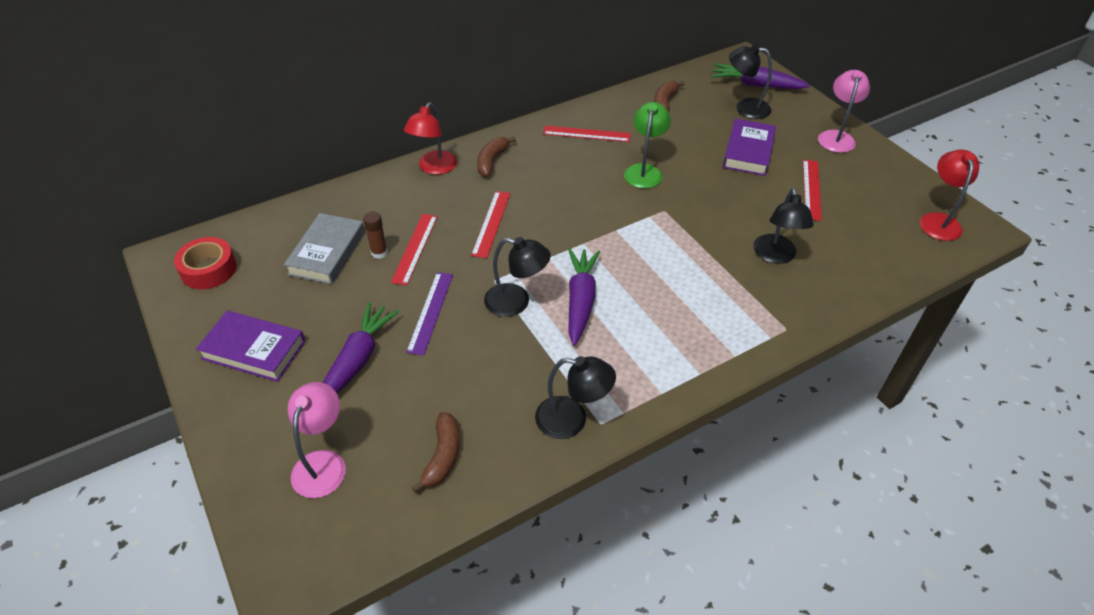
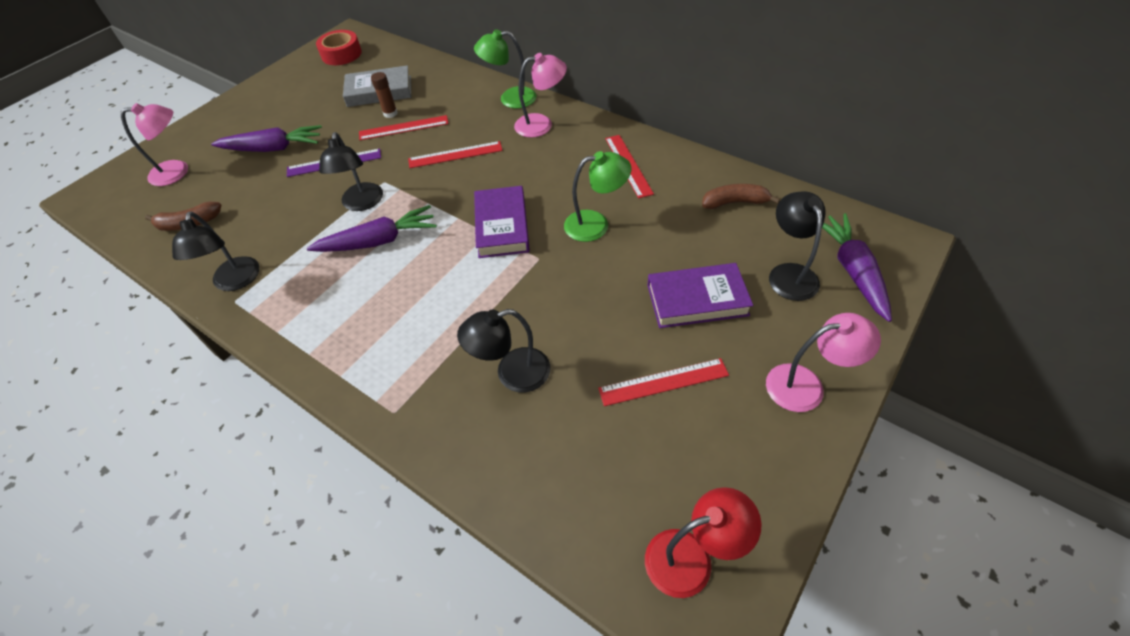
camera: 70 degrees right, 5 degrees up
purple book [196,310,306,382] -> purple book moved to [474,186,530,258]
red lamp [404,102,457,175] -> green lamp [474,29,537,108]
brown banana [477,137,516,177] -> pink lamp [514,53,567,138]

